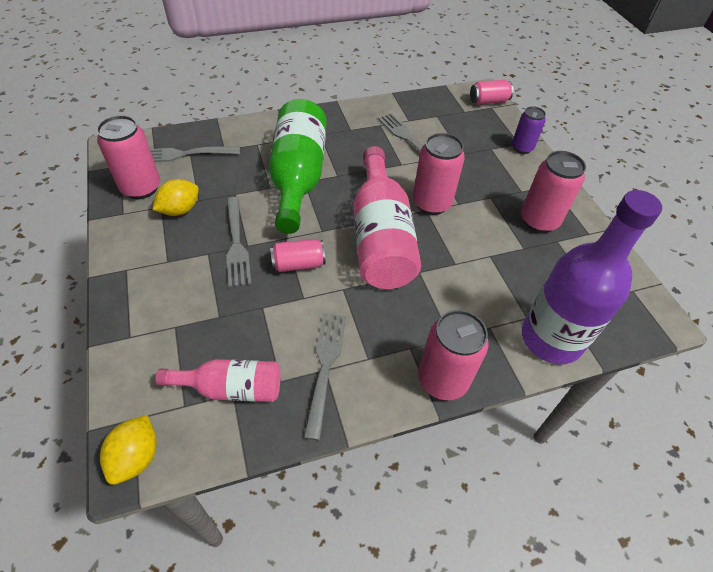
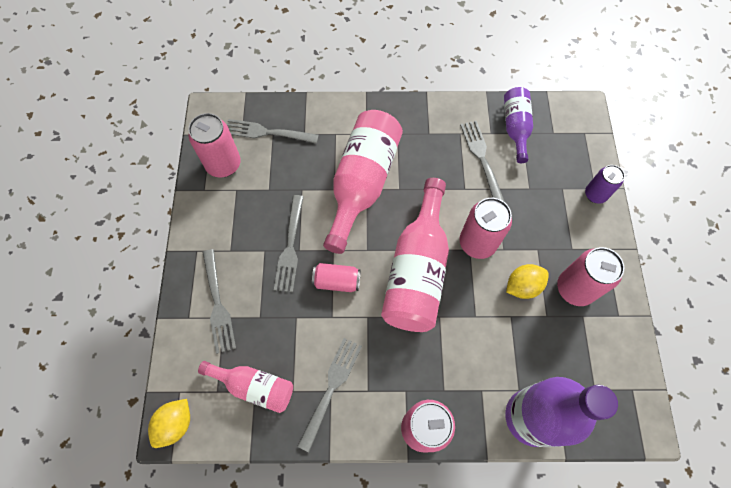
camera: 20 degrees right, 15 degrees up
yellow lemon [153,179,199,216] -> yellow lemon moved to [506,264,549,299]
green bottle [269,99,327,234] -> pink bottle [323,110,403,254]
pink can [470,80,513,105] -> none
none -> grey fork [202,249,236,354]
none -> purple bottle [504,87,533,163]

